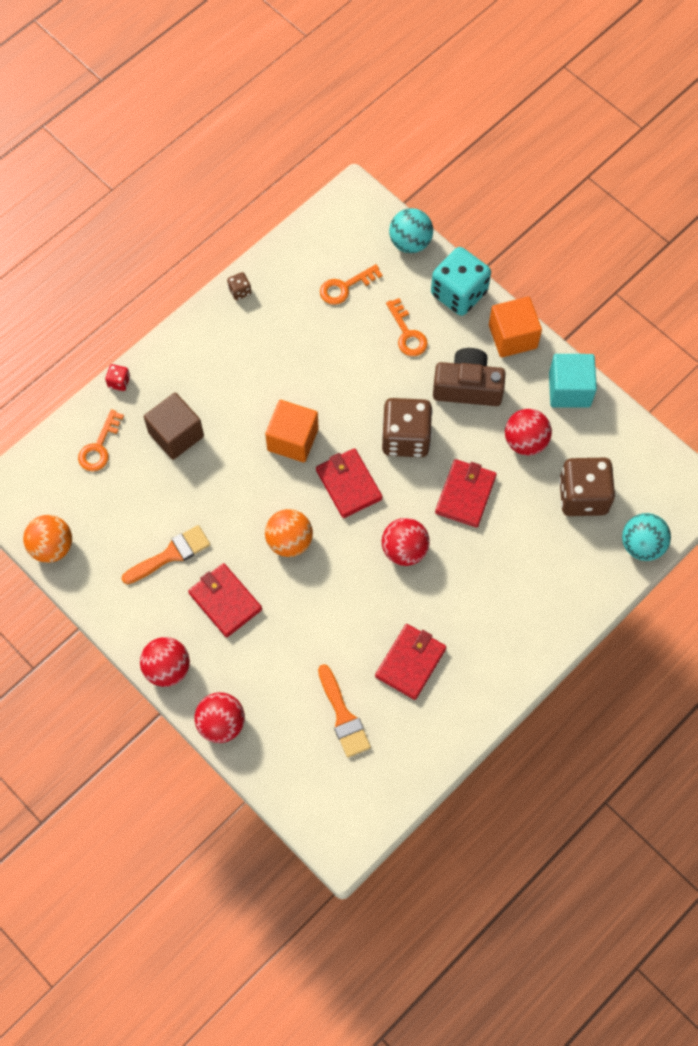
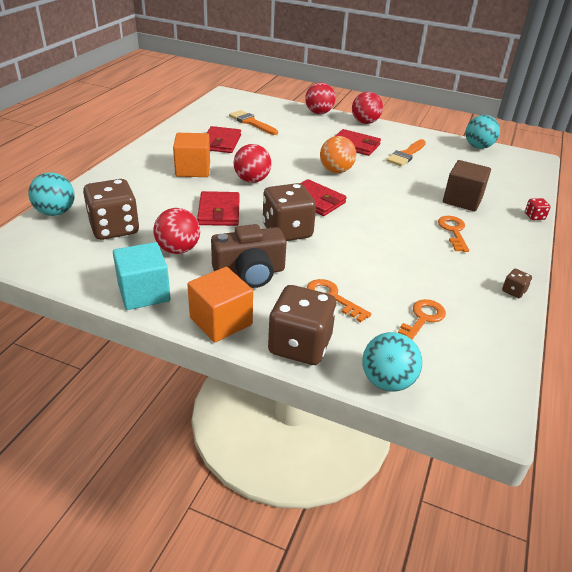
camera: 155 degrees right, 30 degrees down
orange ball [23,515,72,563] -> turquoise ball [466,115,500,149]
orange key [78,409,124,471] -> orange key moved to [438,216,469,252]
orange cube [265,400,319,462] -> orange cube moved to [173,133,210,177]
turquoise dice [431,247,491,316] -> brown dice [268,285,337,365]

